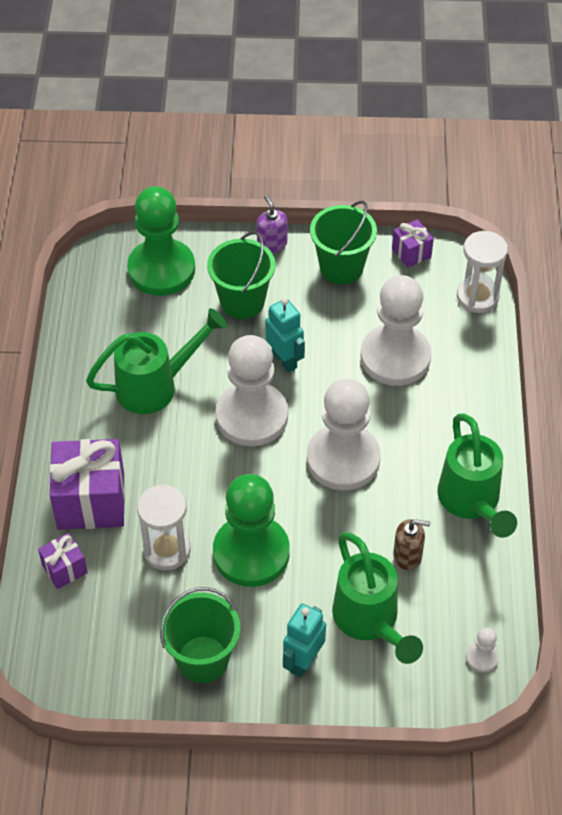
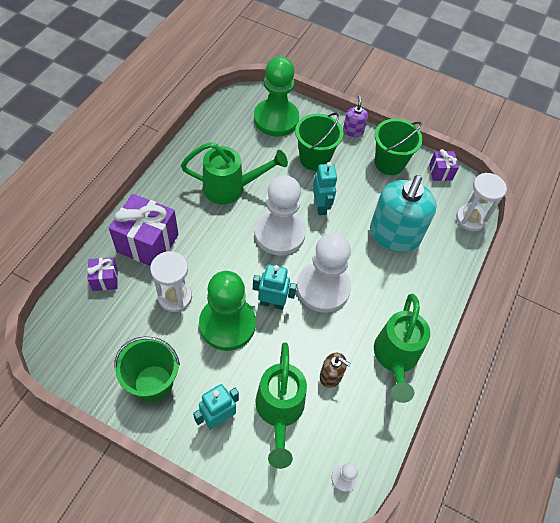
camera: 20 degrees right, 5 degrees up
white pawn [361,275,431,386] -> turquoise soap dispenser [370,175,437,252]
none -> turquoise robot [253,264,297,310]

